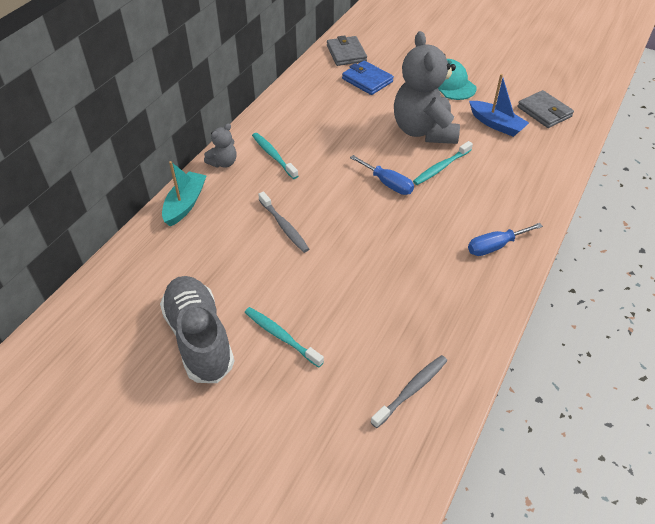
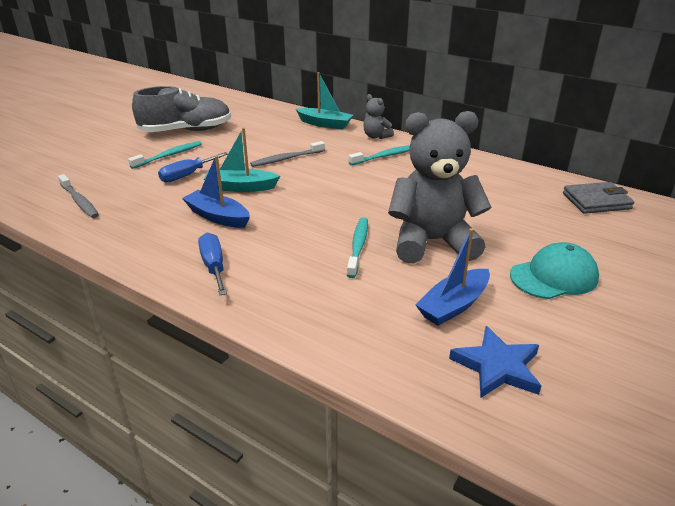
camera: 95 degrees right, 15 degrees down
blue wallet [342,60,394,95] -> none
blue screwdriver [350,155,414,195] -> blue screwdriver moved to [158,152,228,182]
turquoise toothbrush [413,141,473,185] -> turquoise toothbrush turned 45 degrees clockwise [347,217,368,278]
grey wallet [518,90,574,128] -> blue star [449,326,541,398]
none -> blue boat [182,155,250,228]
none -> turquoise boat [204,128,280,192]

